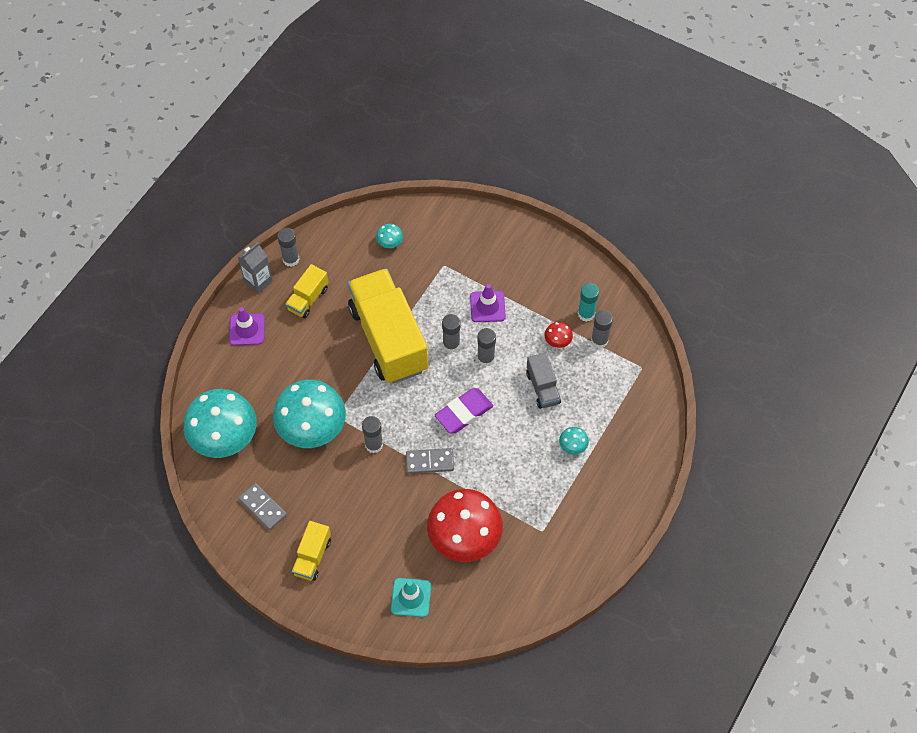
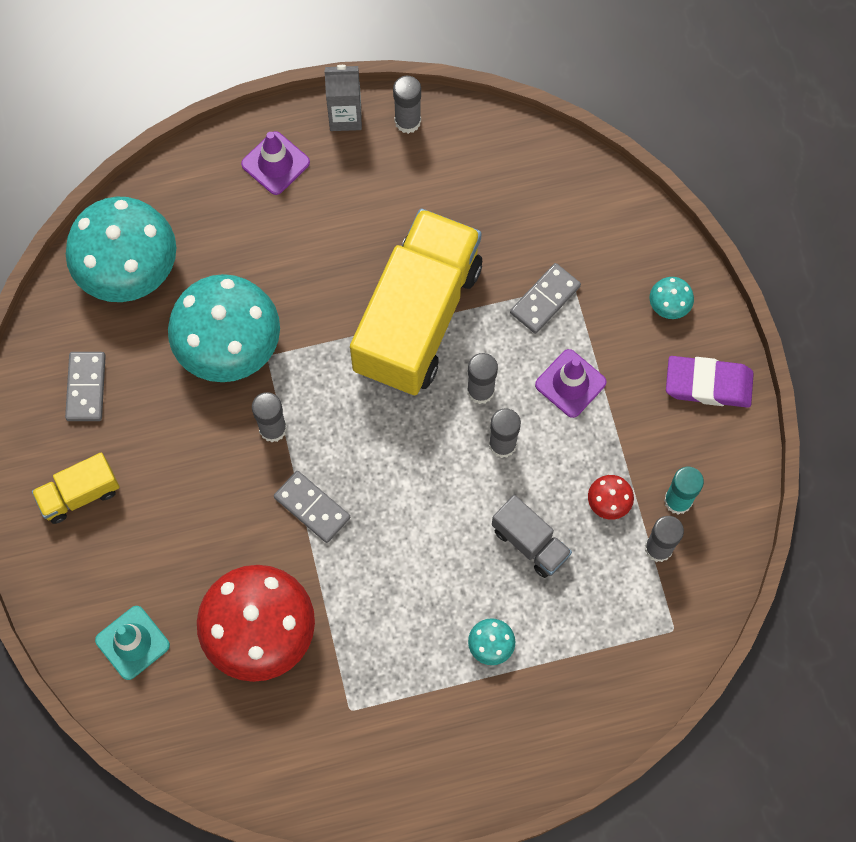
camera: 45 degrees right, 10 degrees up
yellow truck [285,264,328,318] -> none
turquoise mushroom [376,224,403,248] -> turquoise mushroom moved to [650,277,694,319]
purple eraser [435,388,493,433] -> purple eraser moved to [666,356,754,408]
grey truck [526,352,561,409] -> grey truck turned 75 degrees counterclockwise [492,495,572,578]
none -> grey domino [510,263,581,334]

